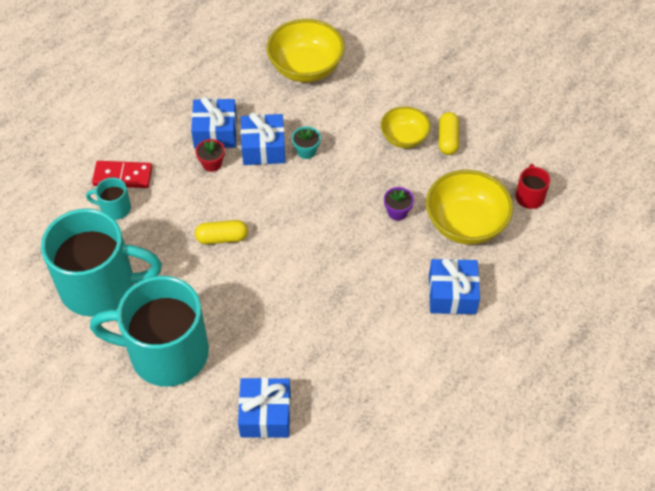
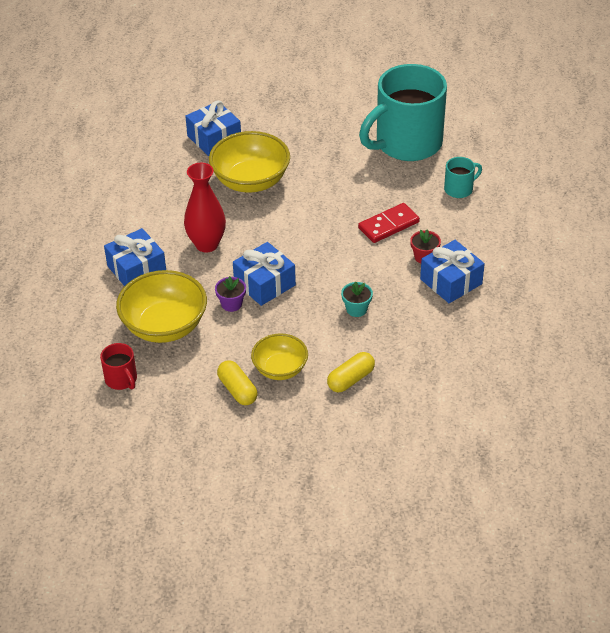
camera: 145 degrees right, 10 degrees down
turquoise mug [90,276,209,387] -> none
red domino [92,161,152,188] -> red domino moved to [358,203,420,243]
yellow capsule [195,220,248,244] -> yellow capsule moved to [327,352,375,393]
blue gift [240,112,285,165] -> blue gift moved to [233,242,296,306]
yellow bowl [267,19,345,82] -> yellow bowl moved to [209,131,290,193]
none -> red vase [184,163,226,252]

